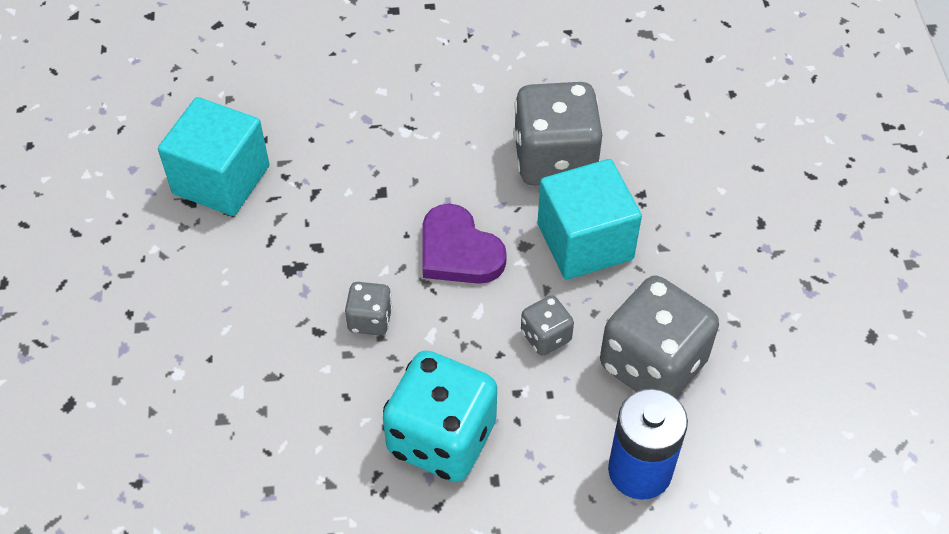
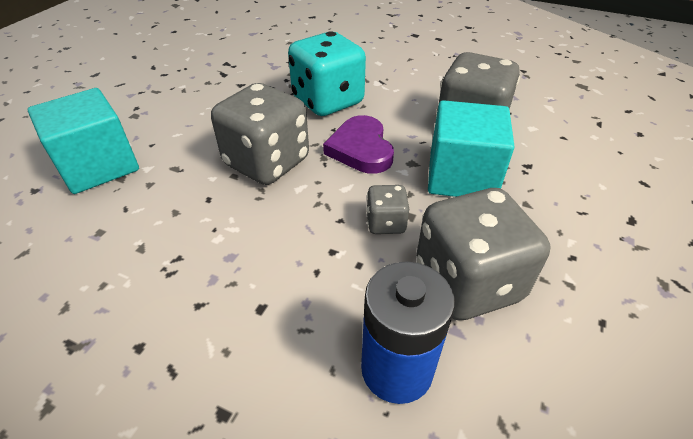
camera: 30 degrees right, 10 degrees down
turquoise cube [158,97,269,216] -> turquoise cube moved to [28,88,139,194]
grey dice [345,282,393,335] -> grey dice [211,83,309,185], size x2.08
turquoise dice [383,350,497,482] -> turquoise dice moved to [288,31,366,116]

